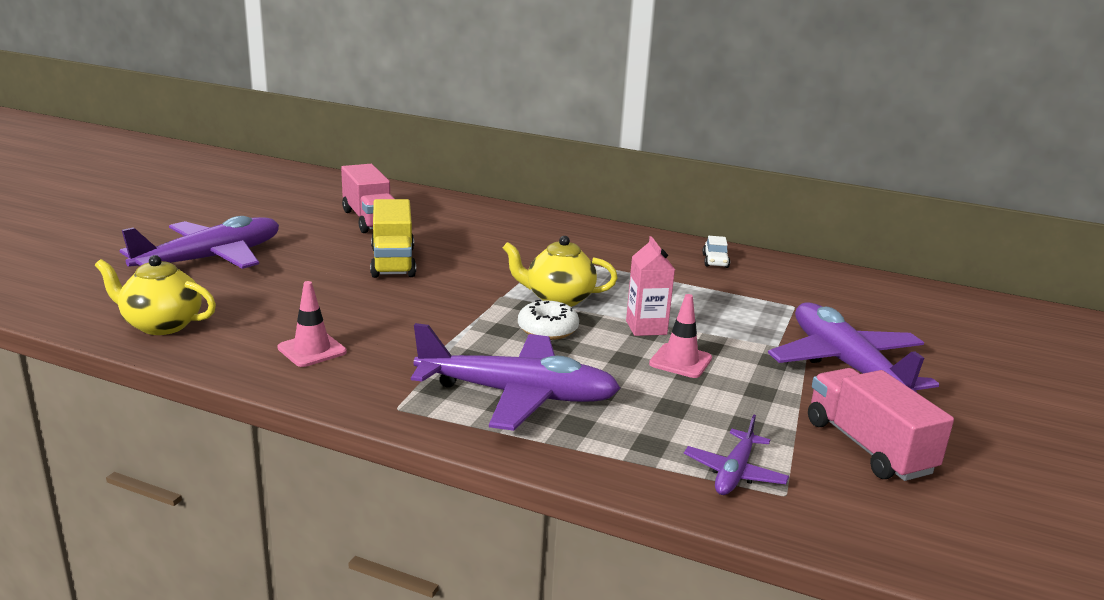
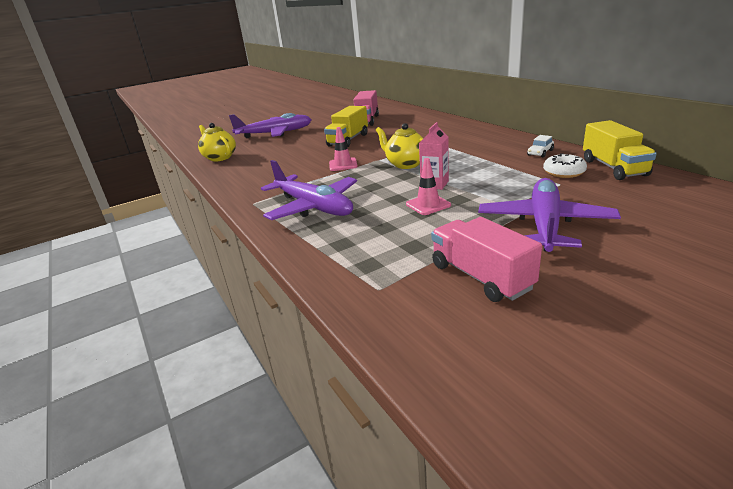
camera: 40 degrees right, 5 degrees up
pink traffic cone [277,281,347,367] -> pink traffic cone moved to [329,127,358,171]
white donut [518,300,579,340] -> white donut moved to [543,153,587,178]
purple plane [684,415,789,495] -> none
pink truck [808,368,954,481] -> pink truck turned 45 degrees counterclockwise [431,217,542,302]
none -> yellow truck [583,120,657,180]

